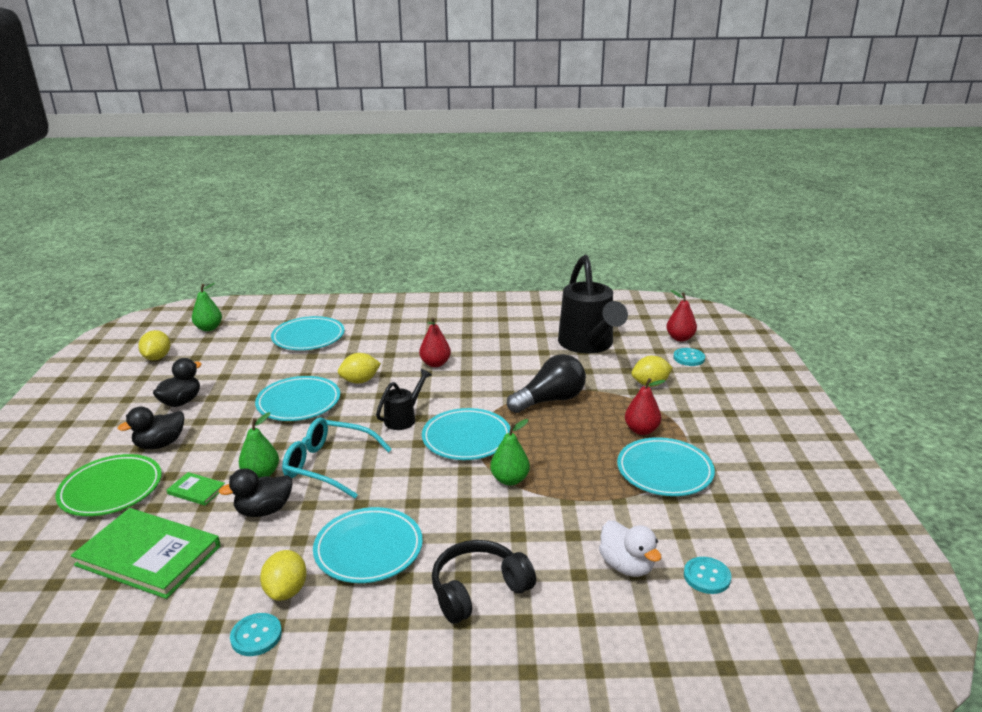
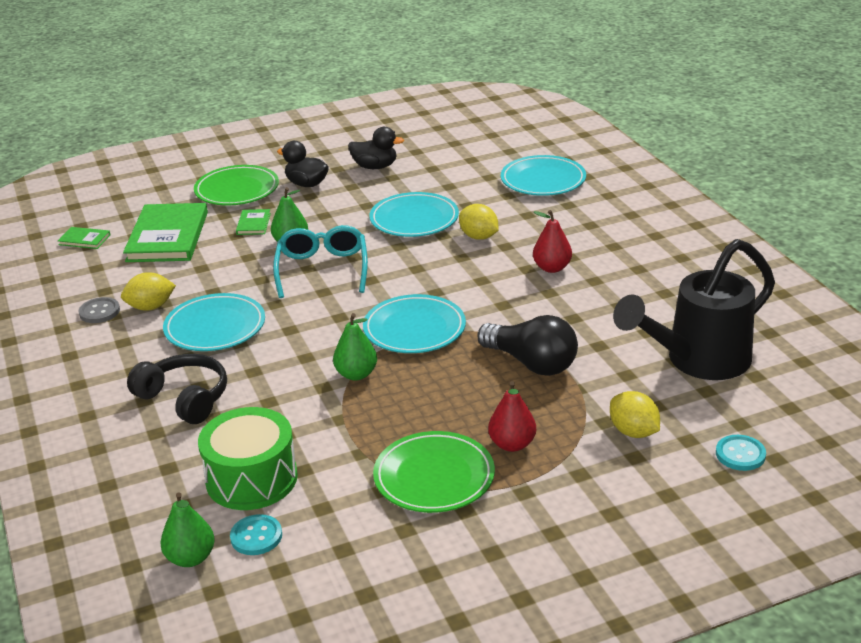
camera: 70 degrees right, 5 degrees up
yellow lemon [138,330,170,360] -> none
green pear [192,283,222,331] -> green pear moved to [160,492,215,567]
black duck [219,468,292,517] -> none
turquoise button [230,613,282,656] -> grey button [79,297,120,323]
black watering can [376,369,432,430] -> none
white duck [599,520,662,577] -> green drum [198,407,298,510]
turquoise plate [617,437,715,496] -> green plate [373,431,495,513]
red pear [666,290,697,341] -> none
none -> green book [58,227,110,249]

